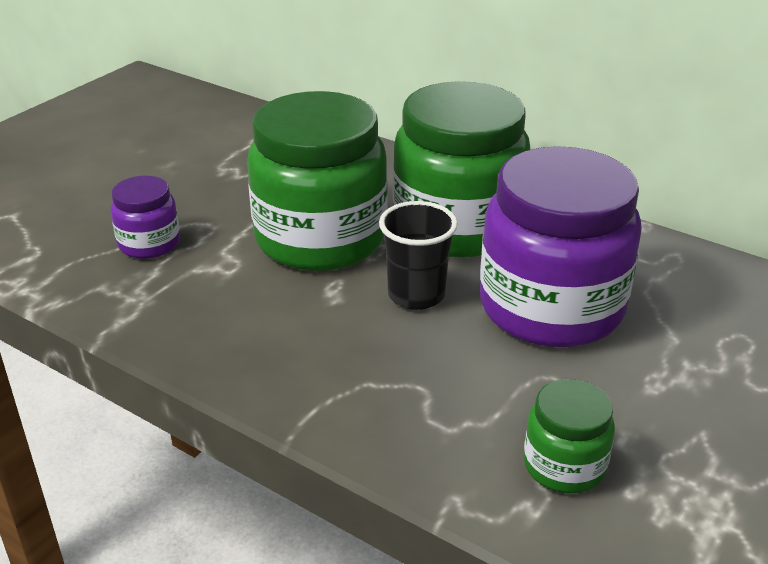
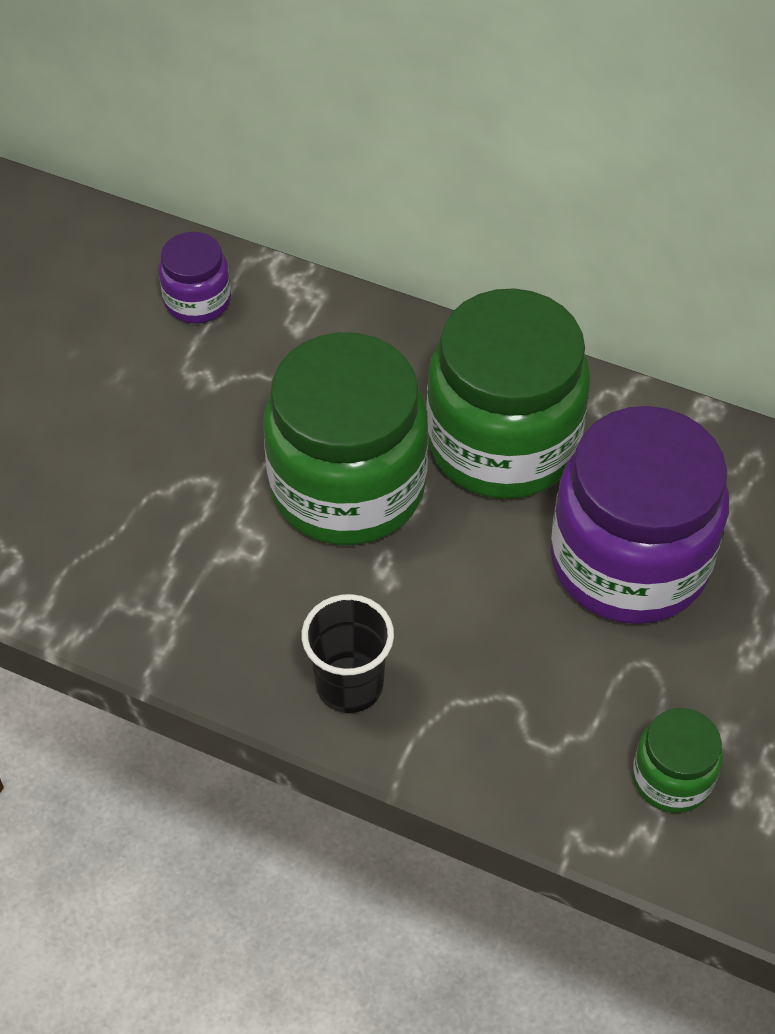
camera: 10 degrees left, 20 degrees up
purple jar [111,176,180,259] -> purple jar moved to [159,232,231,323]
black cup [379,201,458,310] -> black cup moved to [302,594,394,713]

